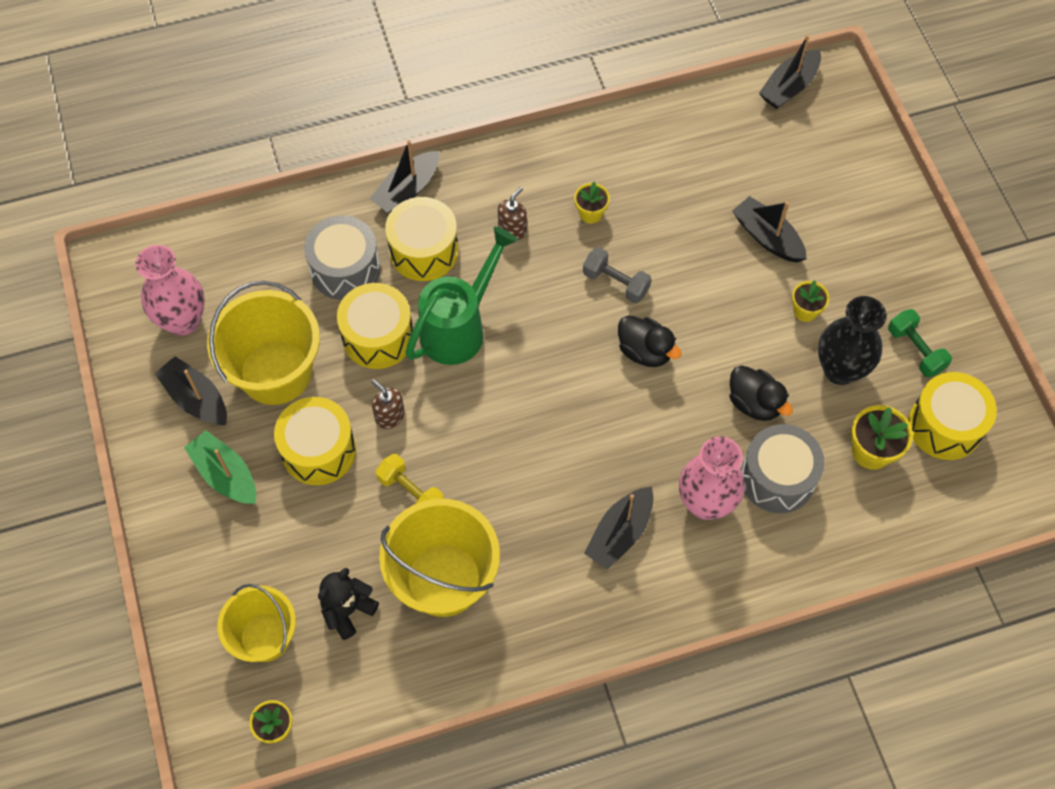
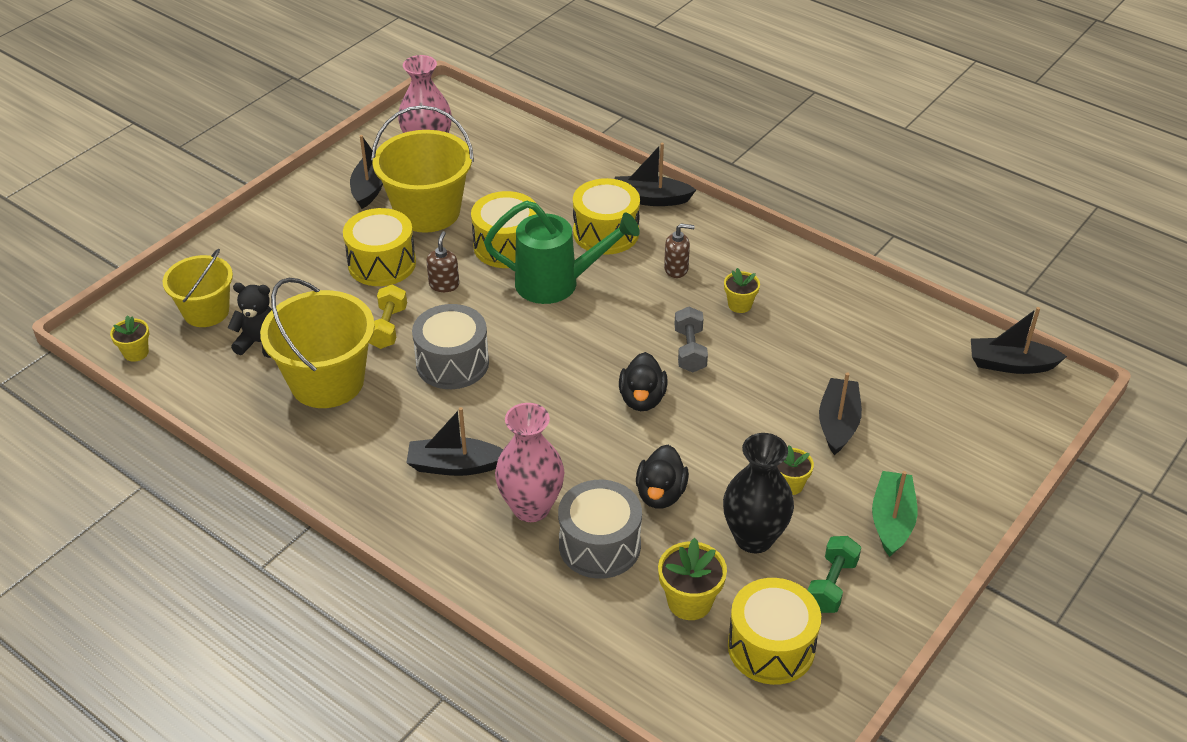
camera: 55 degrees right, 20 degrees down
green boat [184,430,256,504] -> green boat moved to [872,471,918,557]
grey drum [304,215,381,300] -> grey drum moved to [412,304,489,389]

